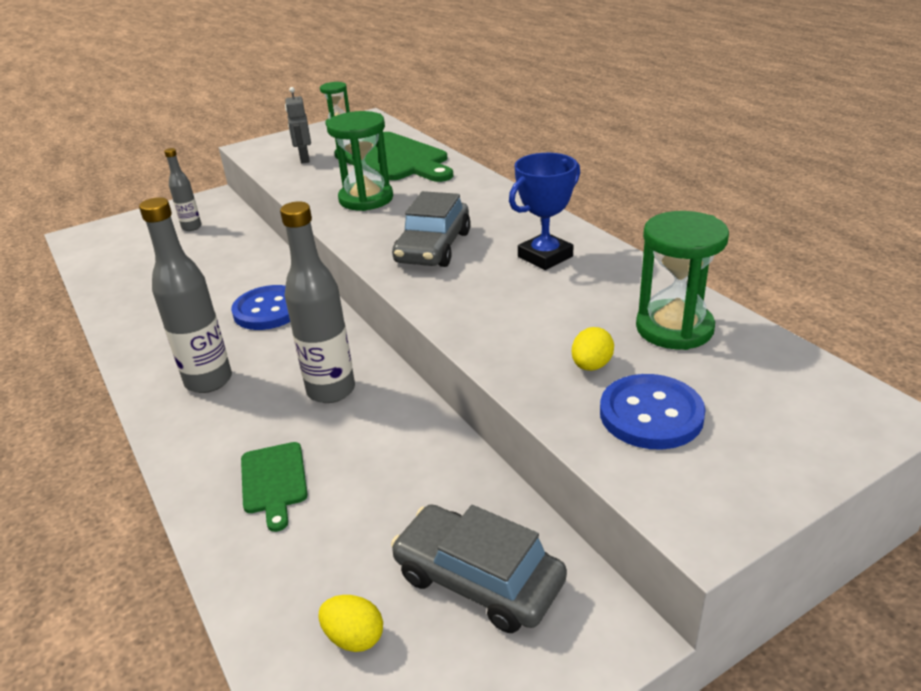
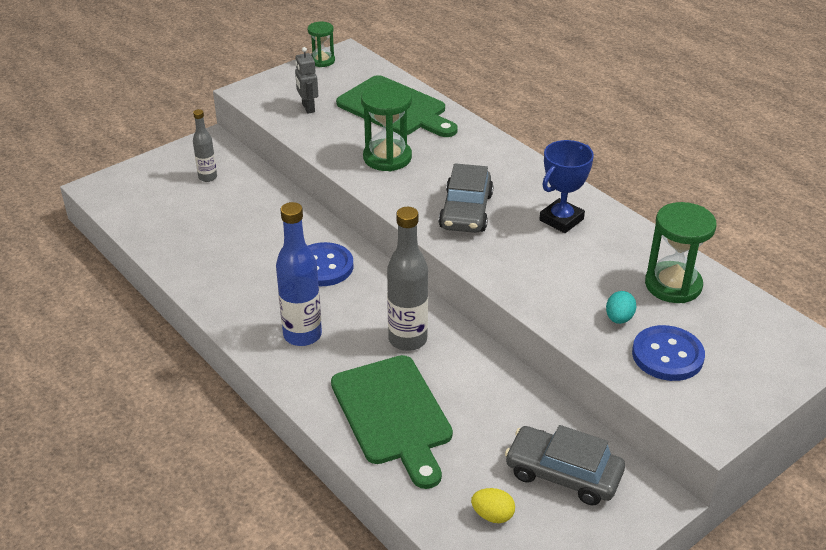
camera: 10 degrees left, 5 degrees up
grey bottle [139,197,232,393] -> blue bottle [276,202,322,346]
green cutting board [241,442,308,532] -> green cutting board [331,355,453,489], size x1.97
yellow egg [572,327,614,371] -> turquoise egg [606,291,637,324]

